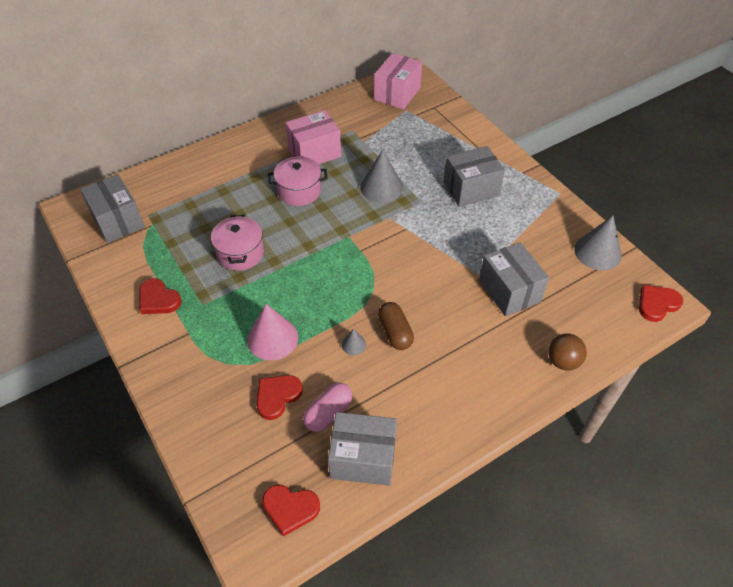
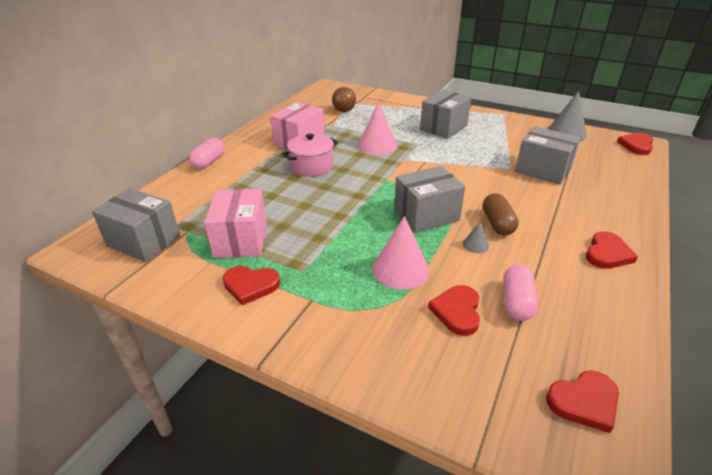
camera: 30 degrees left, 15 degrees down
pink pot [211,215,264,271] -> none
grey box [328,412,397,486] -> grey box moved to [394,166,465,233]
grey cone [360,149,403,203] -> pink cone [358,102,397,155]
pink box [374,53,422,110] -> pink box moved to [204,189,267,258]
brown capsule [378,302,414,350] -> brown capsule turned 45 degrees clockwise [483,193,519,236]
brown ball [548,333,587,371] -> brown ball moved to [332,87,356,112]
none -> pink capsule [189,138,225,169]
none -> red heart [586,231,638,269]

